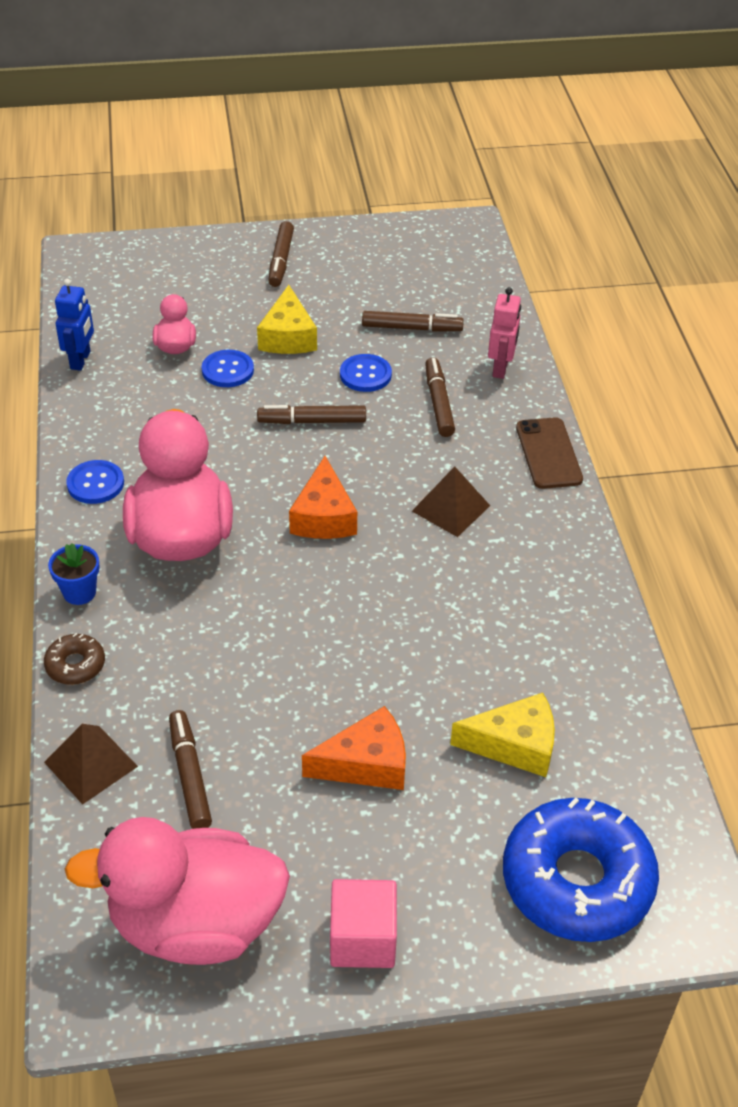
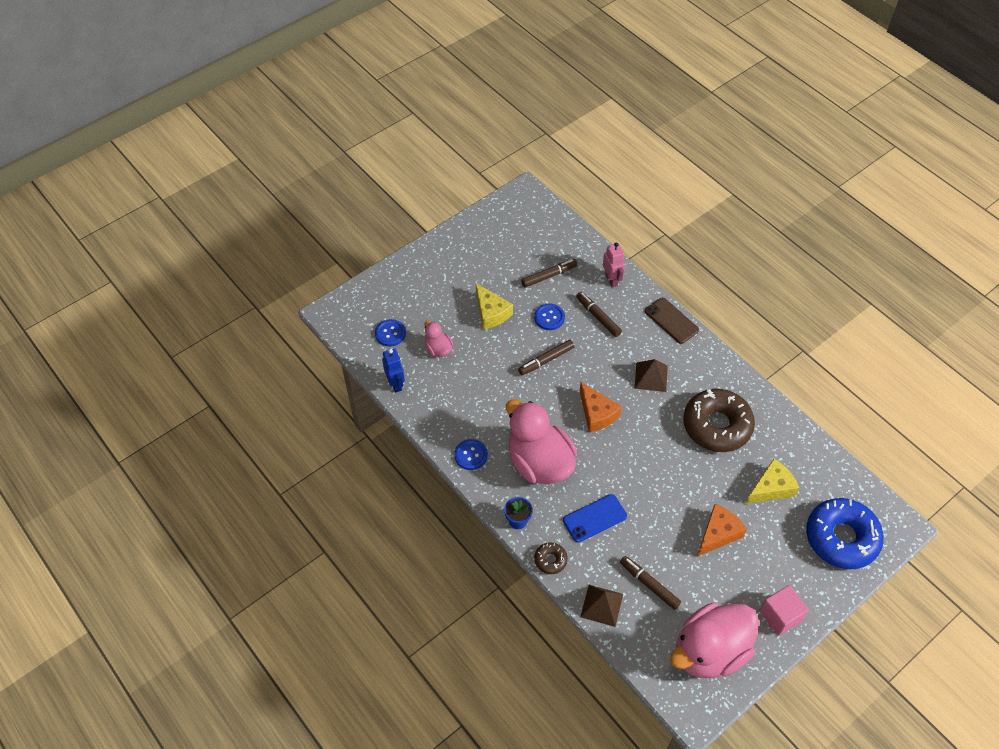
camera: 30 degrees left, 10 degrees up
blue button [201,350,254,387] -> blue button moved to [375,319,406,347]
brown marker [268,221,294,287] -> none
none -> blue phone [563,494,627,542]
none -> brown donut [683,388,755,452]

